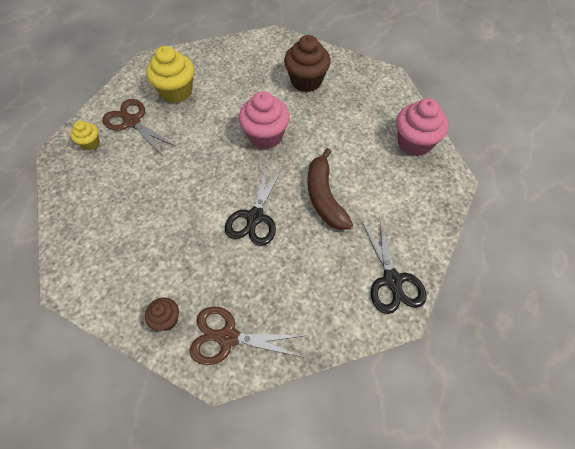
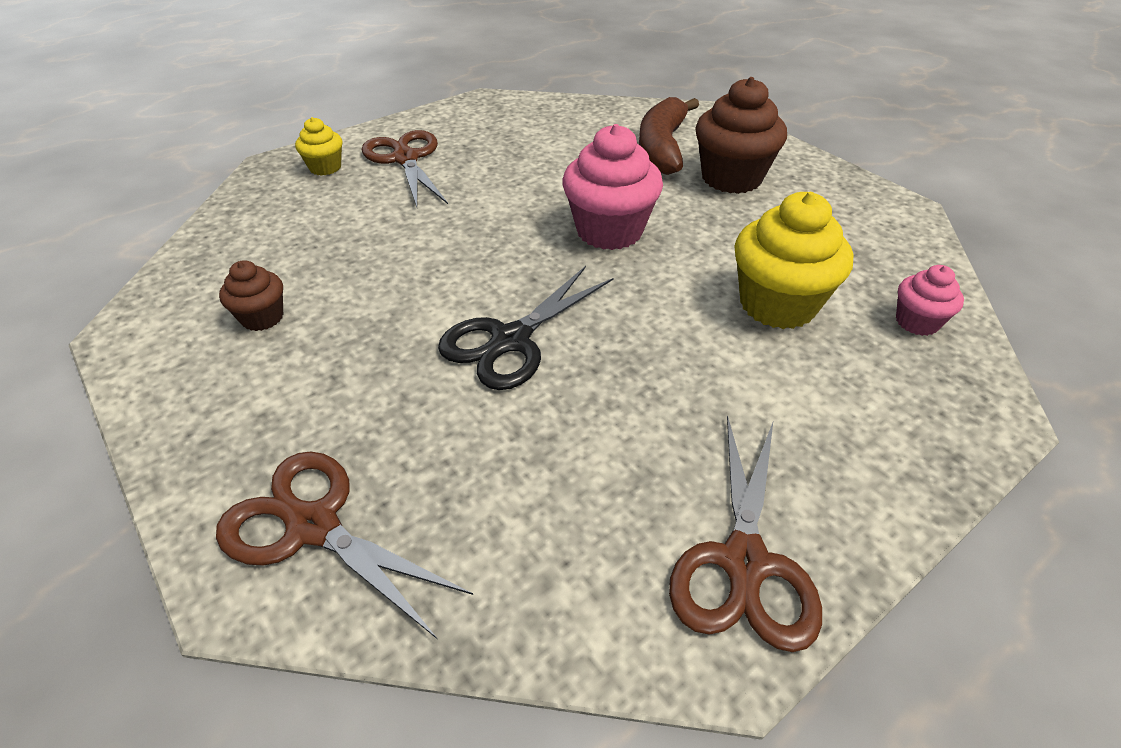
camera: 25 degrees right, 15 degrees down
brown cupcake [145,298,179,331] -> brown cupcake moved to [219,260,283,331]
yellow cupcake [146,46,194,103] -> yellow cupcake moved to [734,192,853,329]
brown banana [307,148,353,230] -> brown banana moved to [639,97,699,175]
black scissors [361,216,426,314] -> brown scissors [669,415,822,652]
pink cupcake [396,98,449,156] -> pink cupcake [896,265,964,336], size x0.53

